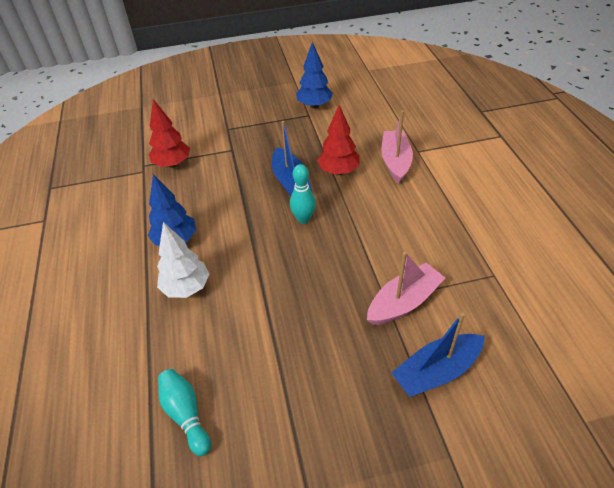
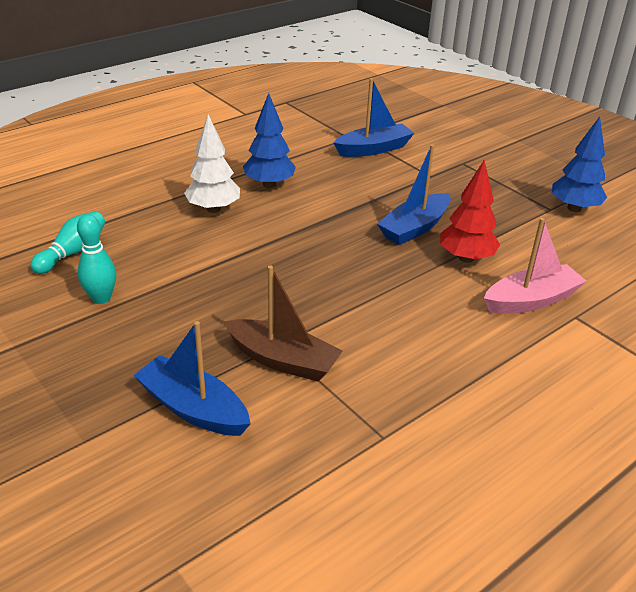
camera: 60 degrees right, 10 degrees down
red tree [149,99,190,168] -> blue boat [333,78,414,157]
turquoise bowling pin [290,164,316,224] -> turquoise bowling pin moved to [77,214,116,304]
pink boat [367,252,445,325] -> brown boat [224,265,343,382]

